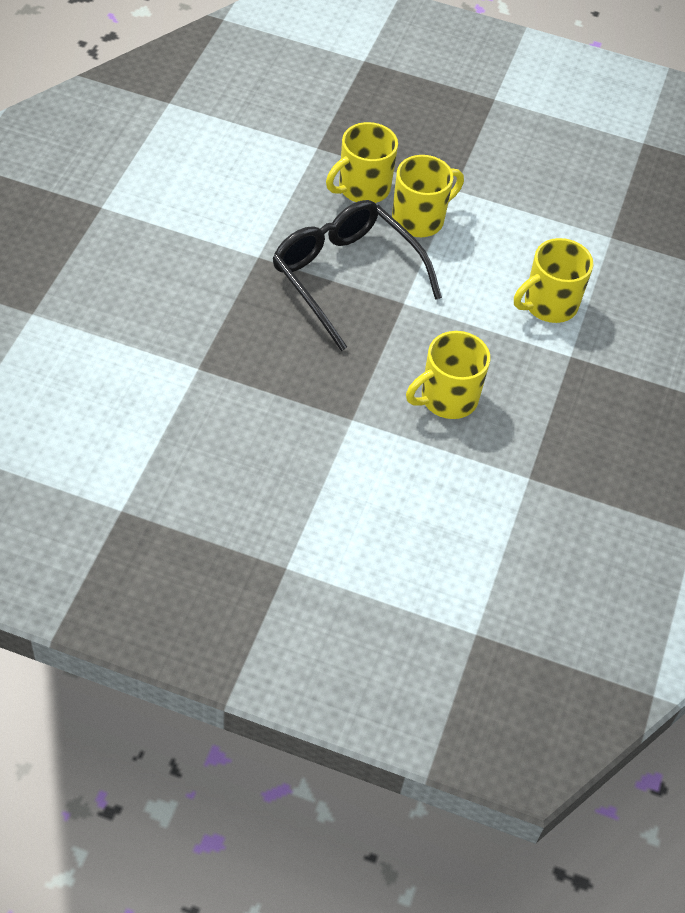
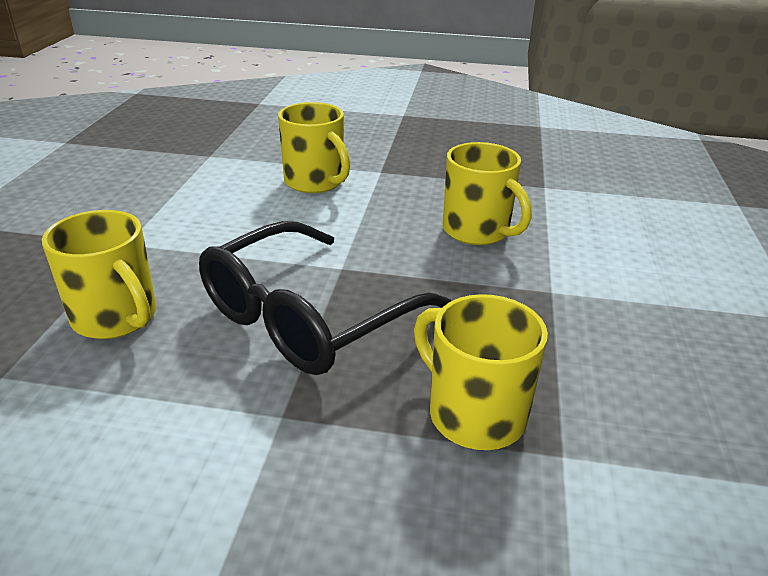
camera: 95 degrees left, 20 degrees down
yellow mug [392,155,464,237] -> yellow mug moved to [414,294,548,450]

